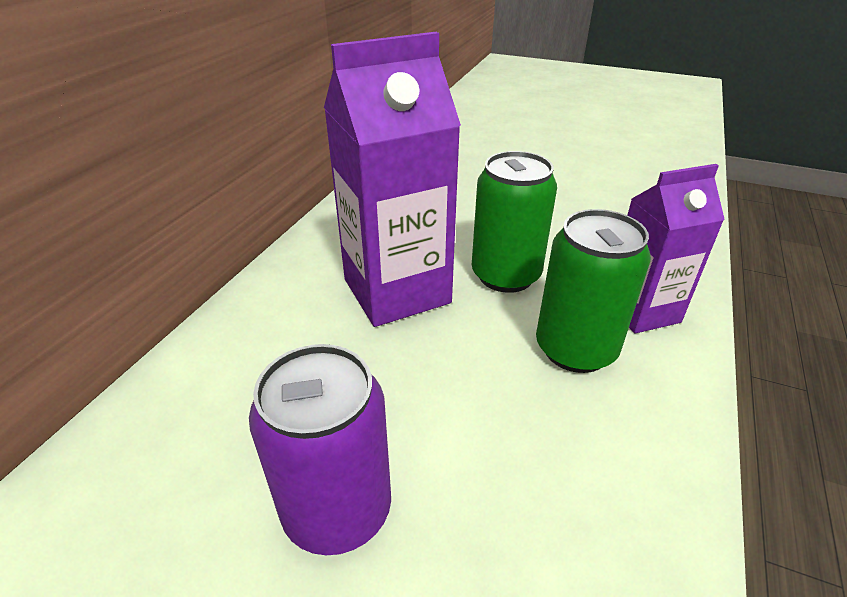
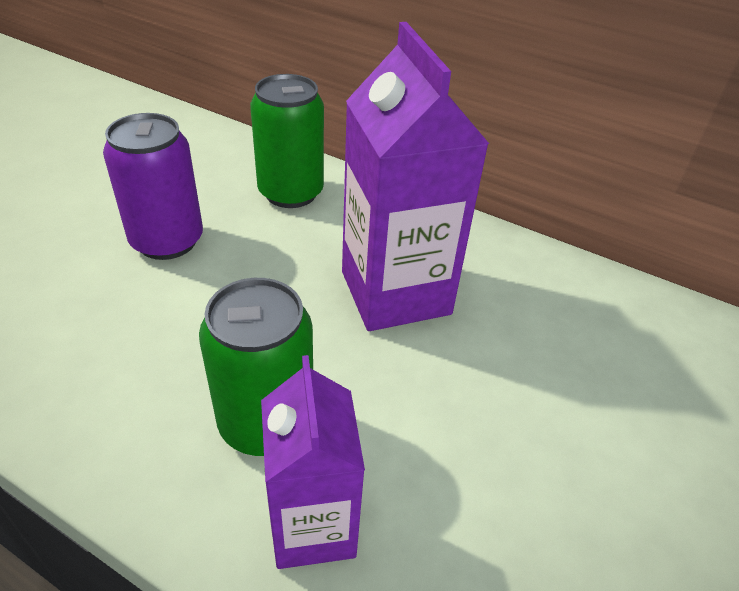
camera: 95 degrees right, 5 degrees up
green can [472,151,557,293] -> green can moved to [250,74,324,208]

